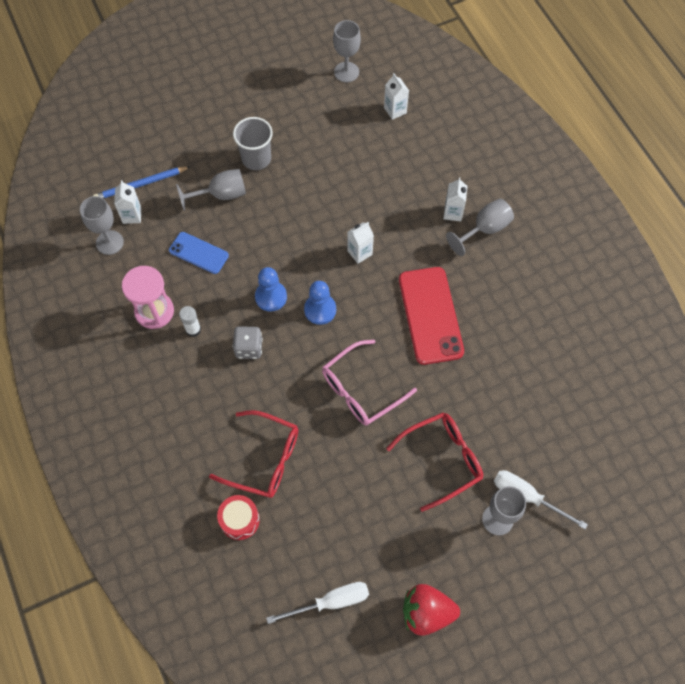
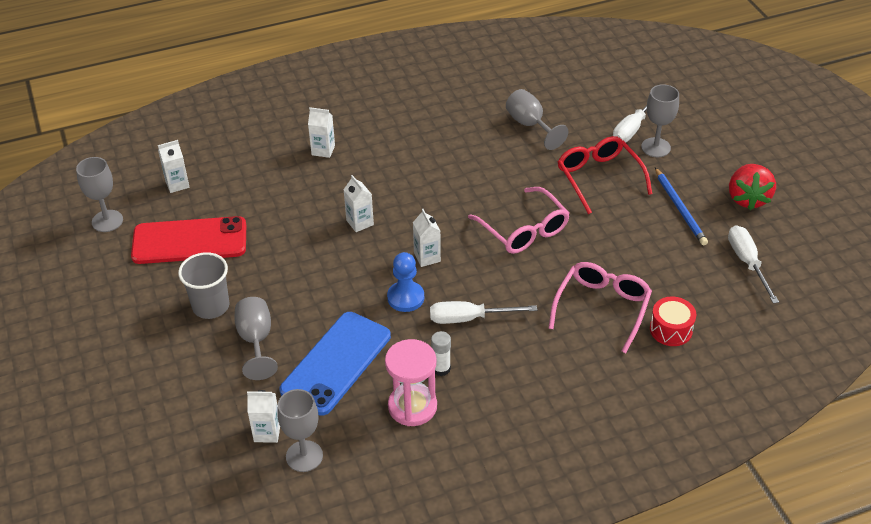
camera: 85 degrees left, 20 degrees down
blue pencil [93,166,191,199] -> blue pencil moved to [655,168,708,245]
blue phone [169,232,229,274] -> blue phone [280,312,391,416], size x1.73
red glasses [209,410,298,498] -> pink glasses [548,262,652,353]
grey dice [233,327,263,359] -> white screwdriver [430,301,537,324]
blue pawn [304,281,336,325] -> white carton [413,209,441,267]
red phone [399,267,464,365] -> red phone moved to [131,216,246,264]
grey goblet [446,198,514,256] -> grey goblet moved to [506,89,569,150]

